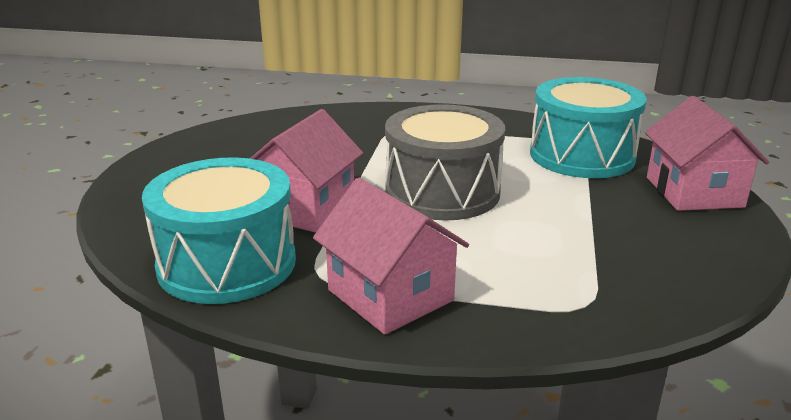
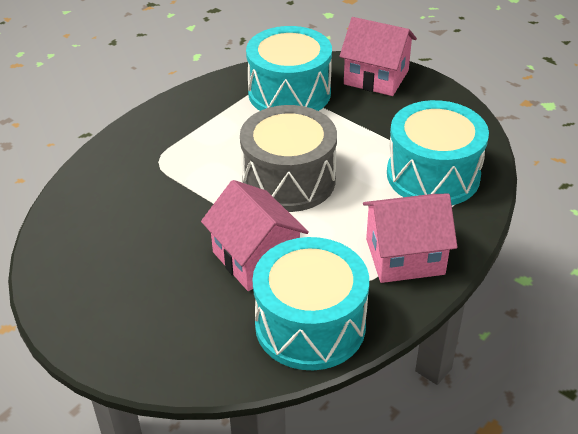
camera: 60 degrees left, 15 degrees up
none -> turquoise drum [387,100,489,205]

